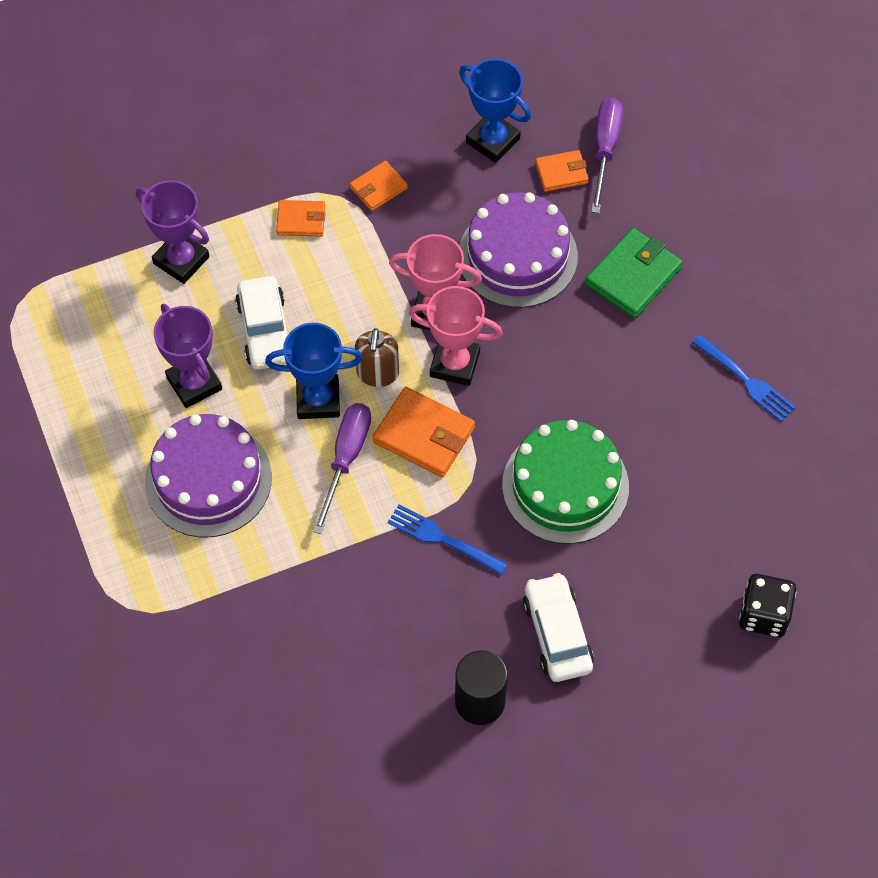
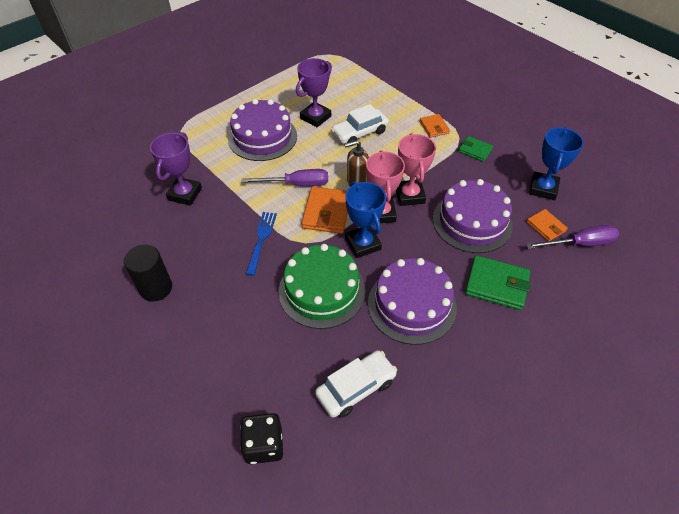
camera: 70 degrees right, 10 degrees down
purple trophy [136,180,209,284] -> purple trophy moved to [150,132,202,206]
blue trophy [265,323,363,419] -> blue trophy moved to [345,181,386,258]
orange wallet [350,161,408,211] -> green wallet [459,136,493,162]
white car [523,573,594,682] -> white car moved to [315,350,397,418]
blue fork [692,334,796,422] -> none
none -> purple cake [368,258,457,345]

